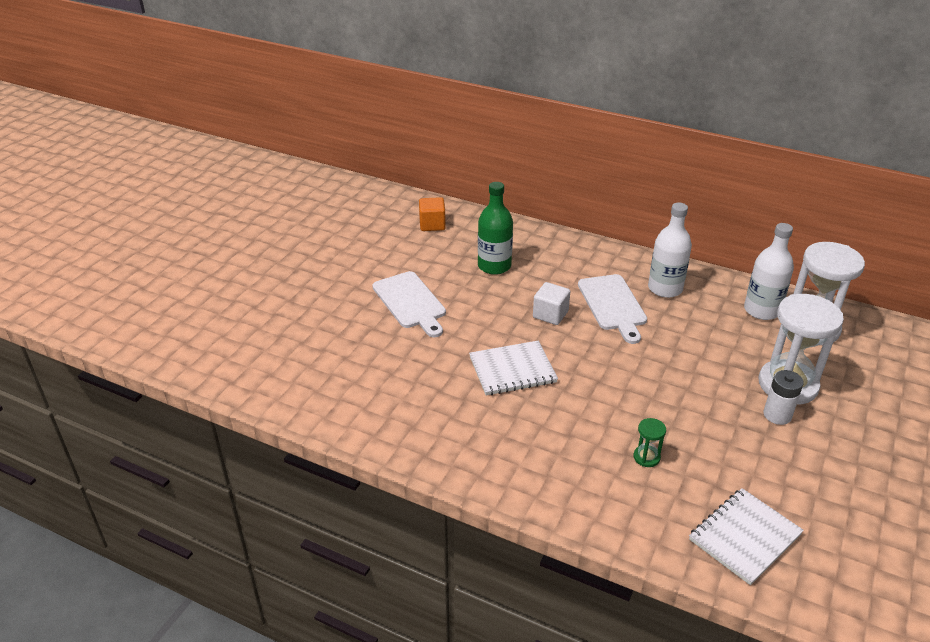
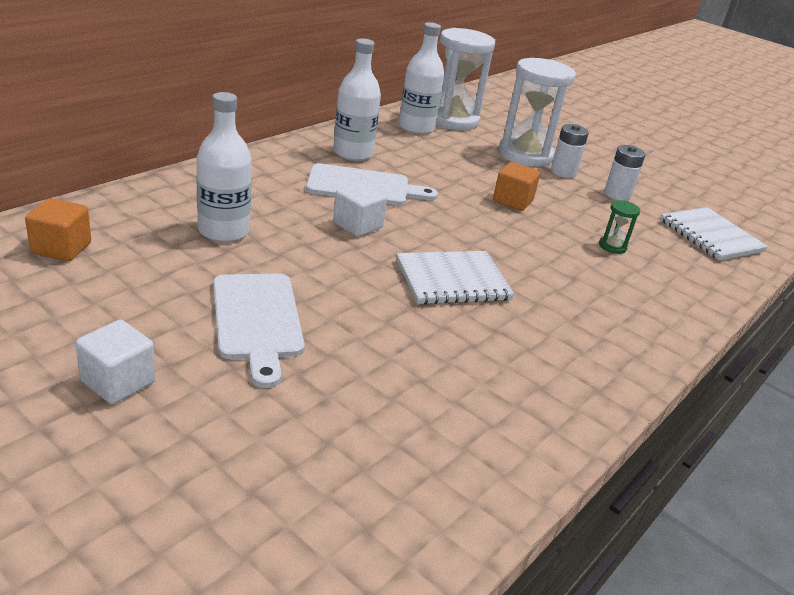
camera: 80 degrees left, 5 degrees down
white cutting board [373,271,446,337] -> white cutting board turned 90 degrees clockwise [213,274,304,388]
white notebook [469,341,558,395] -> white notebook turned 75 degrees clockwise [396,251,515,304]
green bottle [478,182,513,275] -> white bottle [196,92,252,242]
none -> white cube [75,320,155,404]
none -> orange cube [493,162,540,211]
none -> white battery [604,145,646,201]

